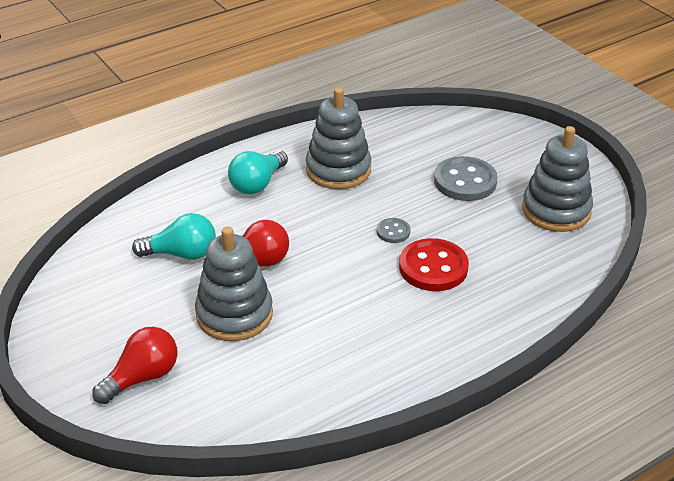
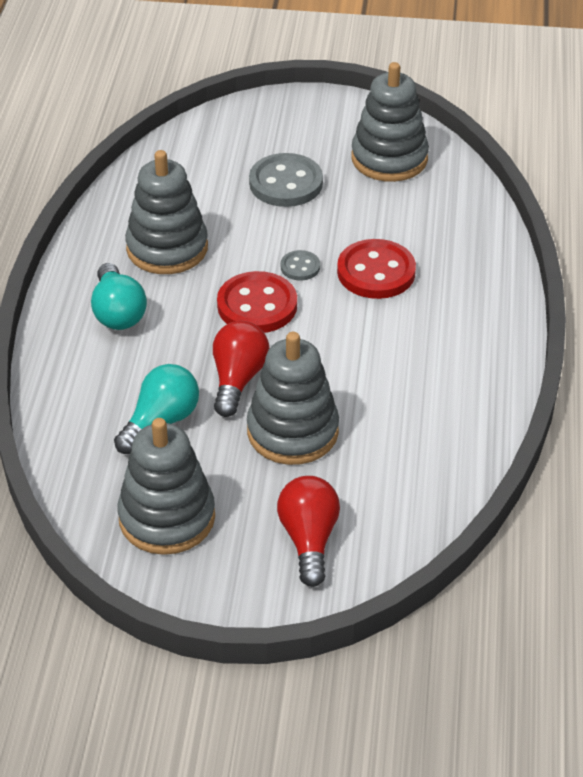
camera: 50 degrees left, 5 degrees up
none -> grey stacking toy [117,418,215,555]
none -> red button [217,271,297,333]

